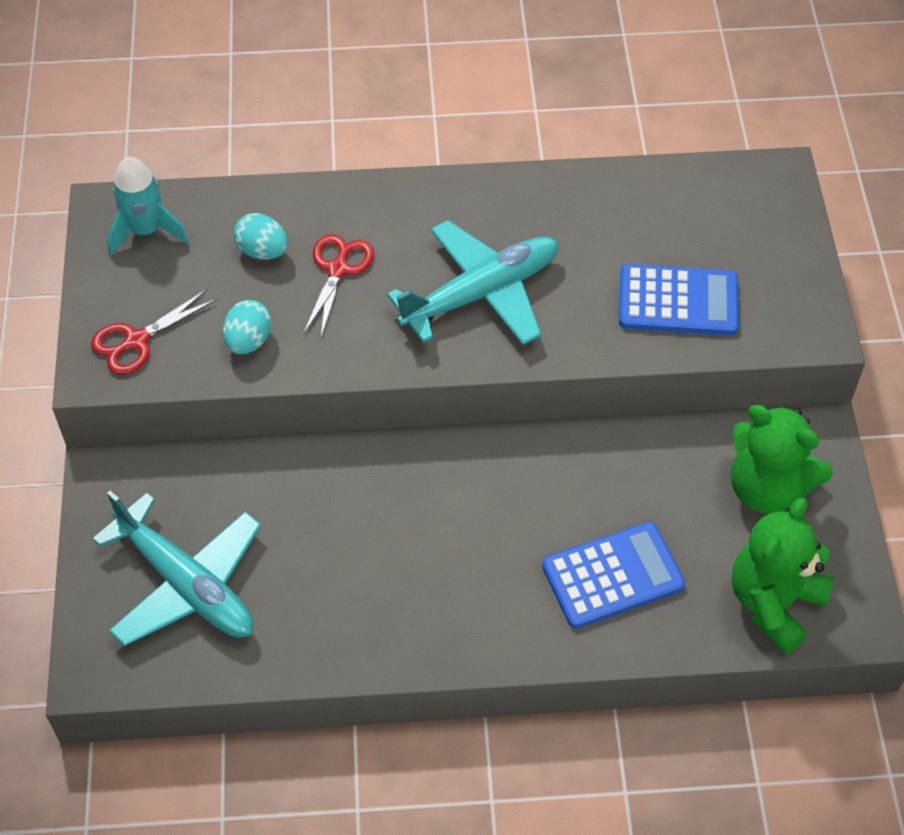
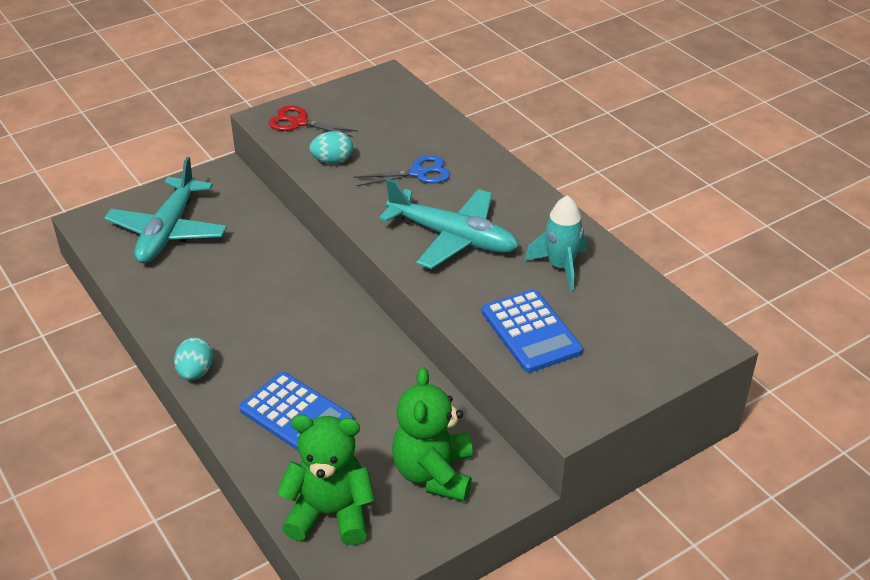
camera: 60 degrees right, 15 degrees down
turquoise rocket [107,157,188,256] -> turquoise rocket moved to [524,195,587,291]
turquoise egg [233,213,288,260] -> turquoise egg moved to [174,337,213,380]
red scissors [303,234,374,338] -> blue scissors [354,155,450,186]

